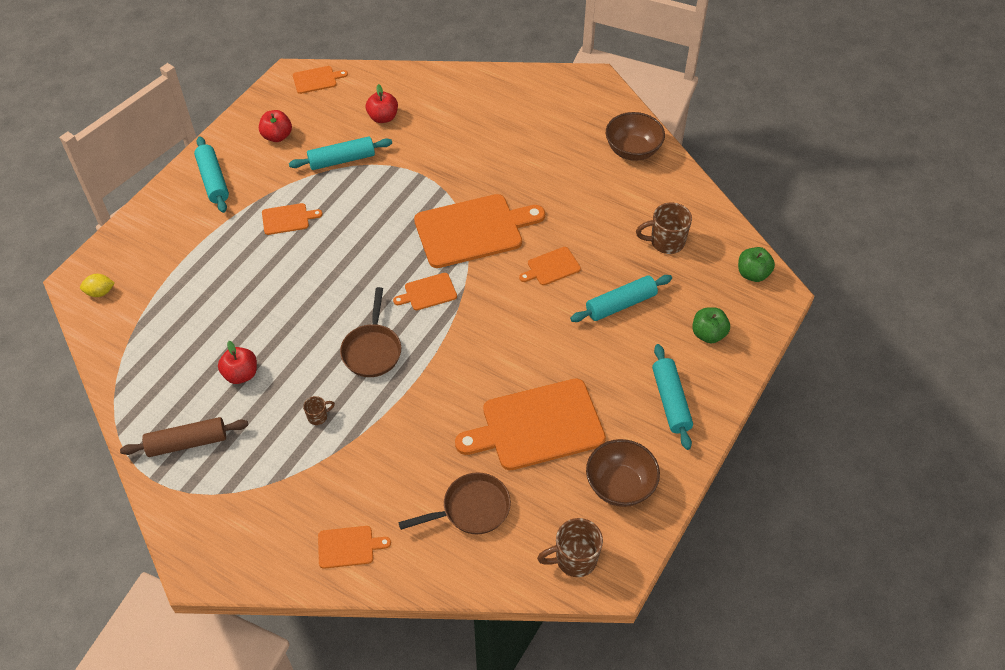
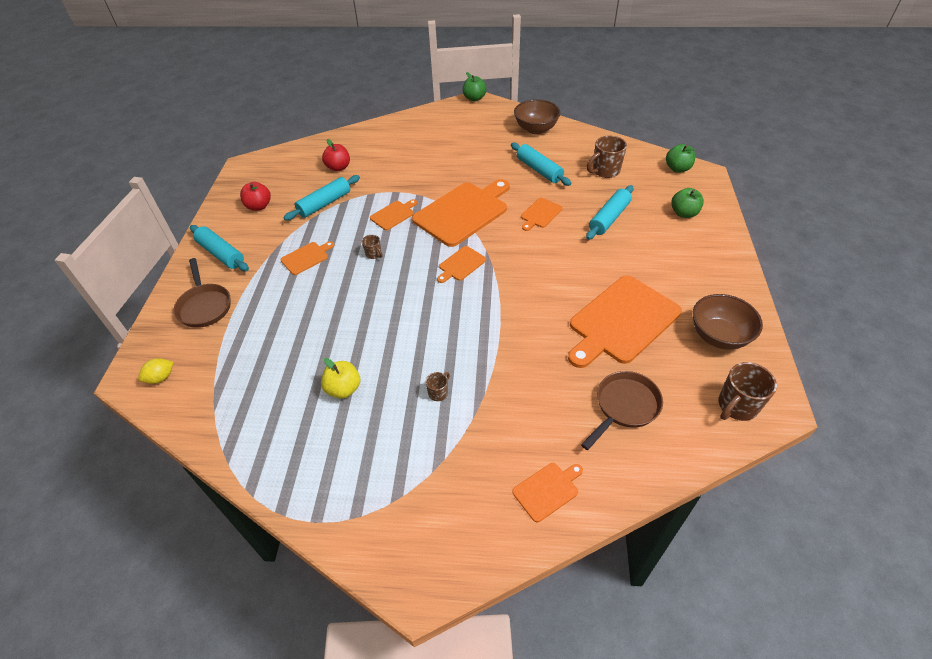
camera: 25 degrees left, 5 degrees down
brown rolling pin [120,417,248,457] -> none
red apple [218,341,257,384] -> yellow apple [321,358,360,399]
orange cutting board [293,66,348,94] -> orange cutting board moved to [370,199,417,230]
brown pan [340,287,401,377] -> brown pan moved to [174,258,231,328]
turquoise rolling pin [652,344,693,450] -> turquoise rolling pin moved to [511,143,571,186]
none -> brown mug [362,235,383,259]
none -> green apple [463,72,487,101]

